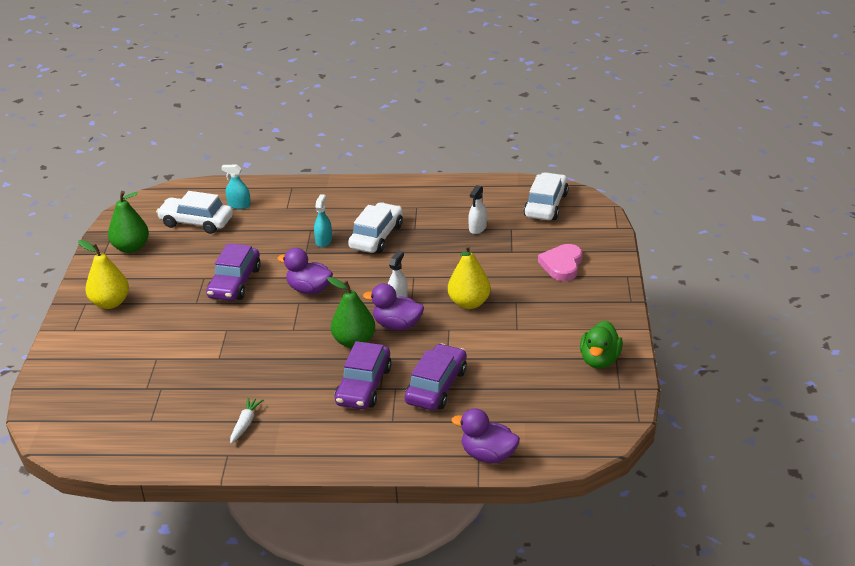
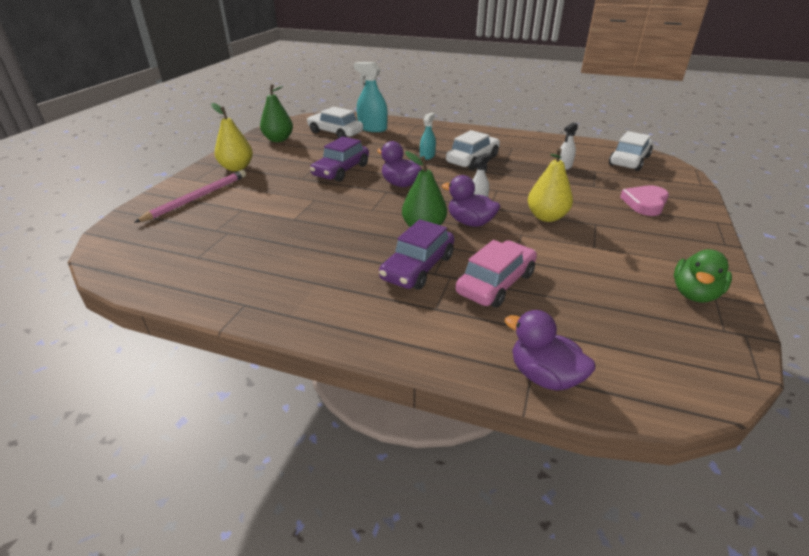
camera: 15 degrees right, 0 degrees up
turquoise spray bottle [221,165,251,209] -> turquoise spray bottle [354,62,388,132], size x1.70
white carrot [230,397,263,444] -> none
purple car [405,343,467,410] -> pink car [456,240,537,308]
none -> pink pencil [134,170,246,223]

